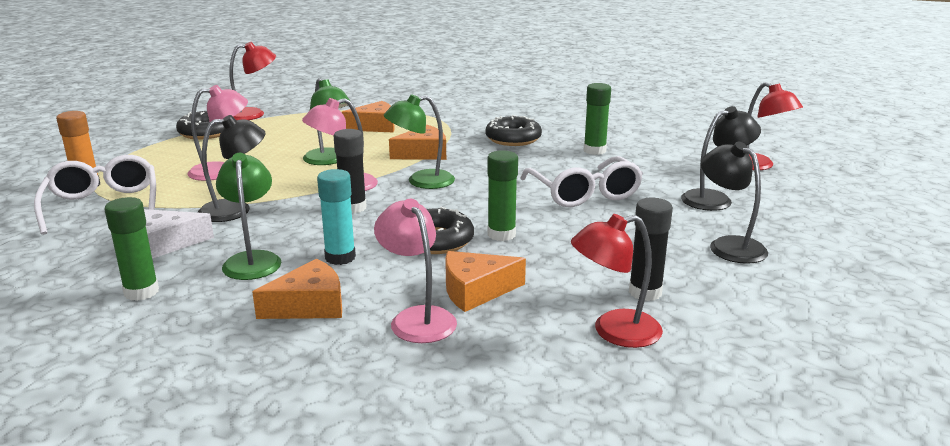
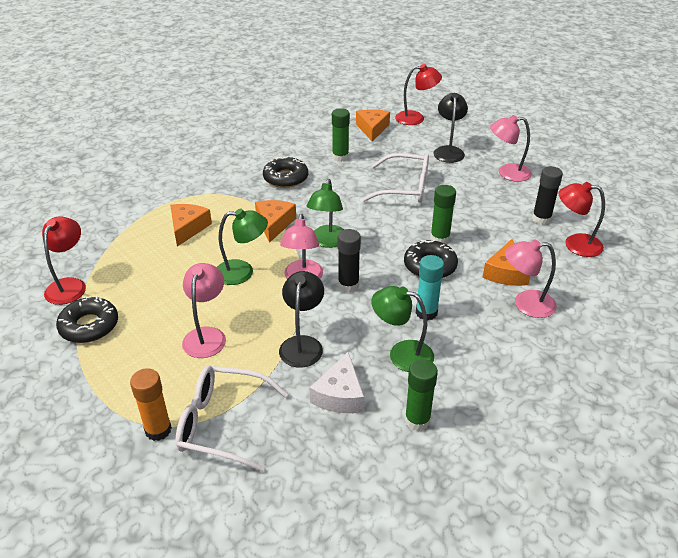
camera: 60 degrees left, 15 degrees up
orange cheese [252,258,342,319] -> orange cheese moved to [356,109,390,142]
red lamp [571,214,663,348] -> red lamp turned 90 degrees clockwise [558,182,605,257]
black lamp [701,142,768,264] -> pink lamp [490,115,532,182]

